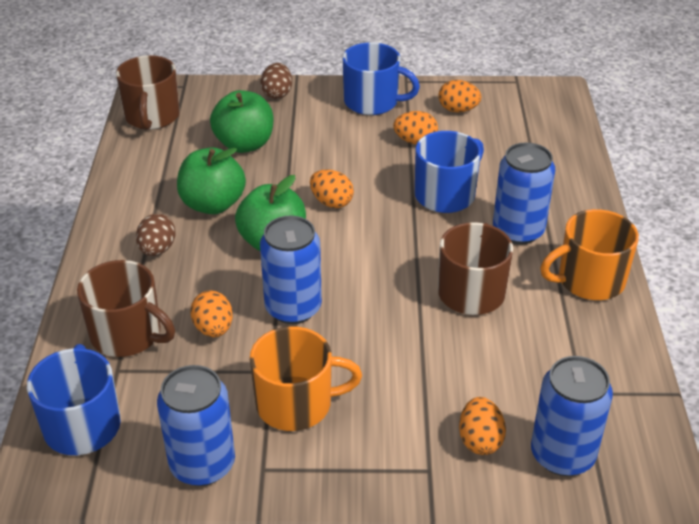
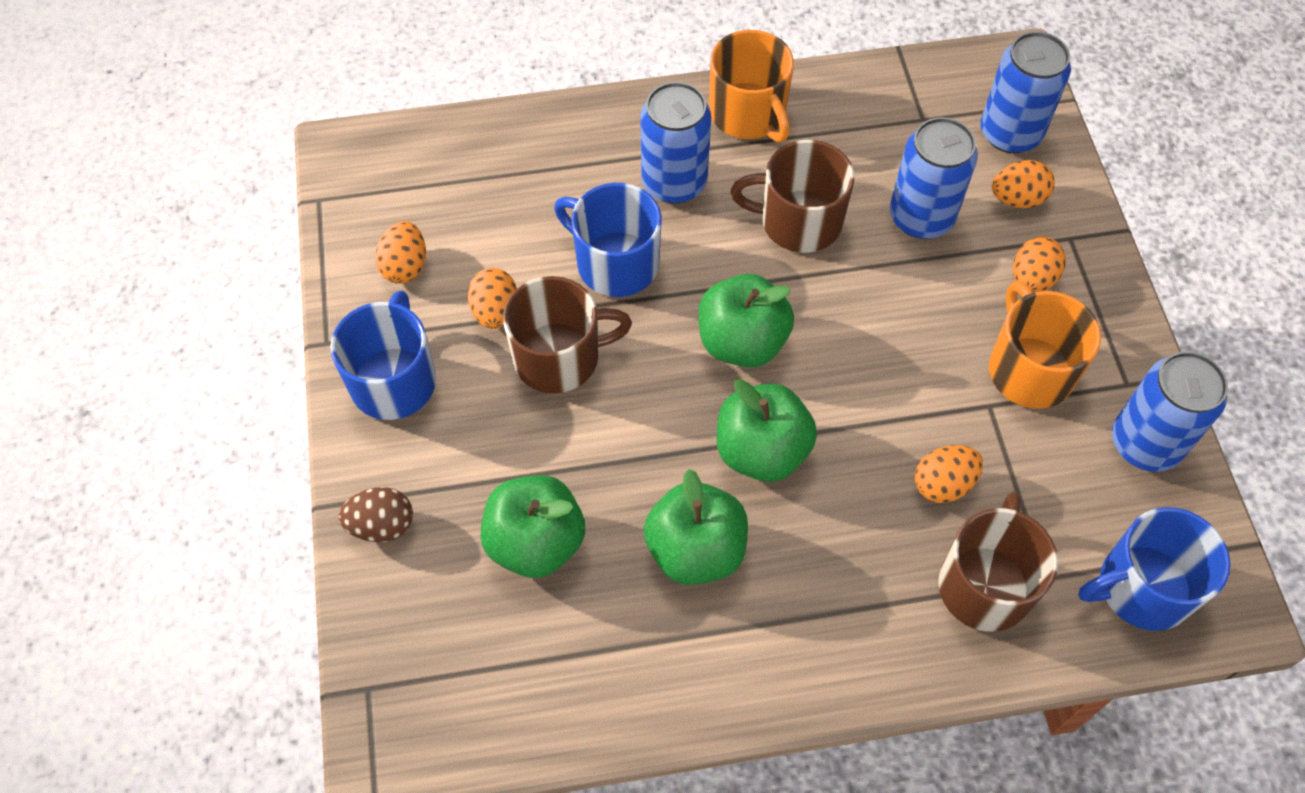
camera: 100 degrees left, 20 degrees up
brown mug [116,55,180,130] -> brown mug moved to [503,276,632,394]
brown egg [136,214,176,256] -> none
blue can [260,216,322,324] -> blue can moved to [890,117,978,239]
orange egg [310,169,354,208] -> orange egg moved to [1013,237,1066,293]
none -> green apple [698,274,794,367]

